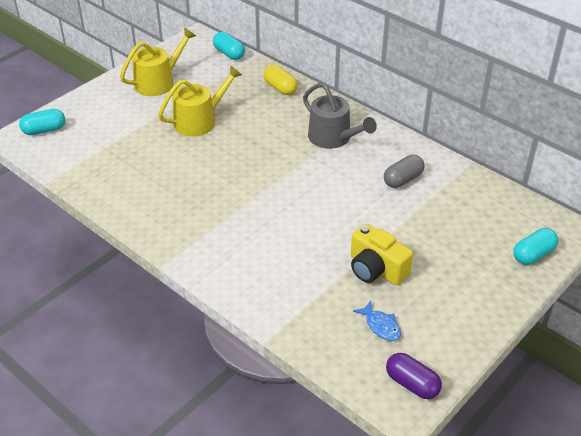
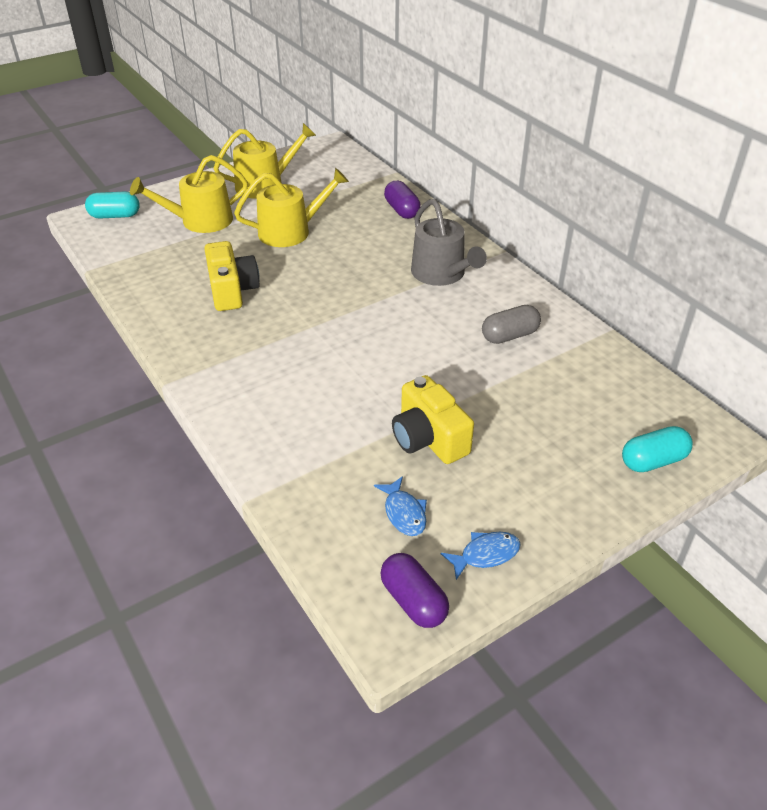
camera: 15 degrees right, 0 degrees up
turquoise capsule [213,32,245,60] -> none
yellow capsule [263,65,298,95] -> purple capsule [384,181,421,219]
none -> yellow watering can [130,155,248,233]
none -> yellow camera [204,241,260,311]
none -> blue fish [441,532,521,580]

